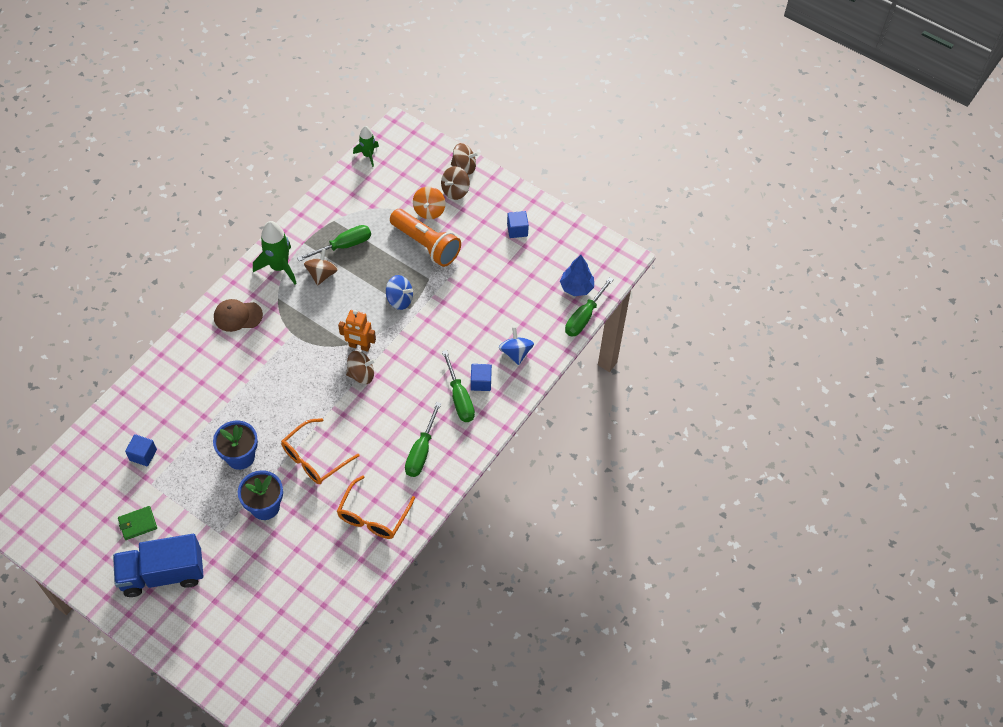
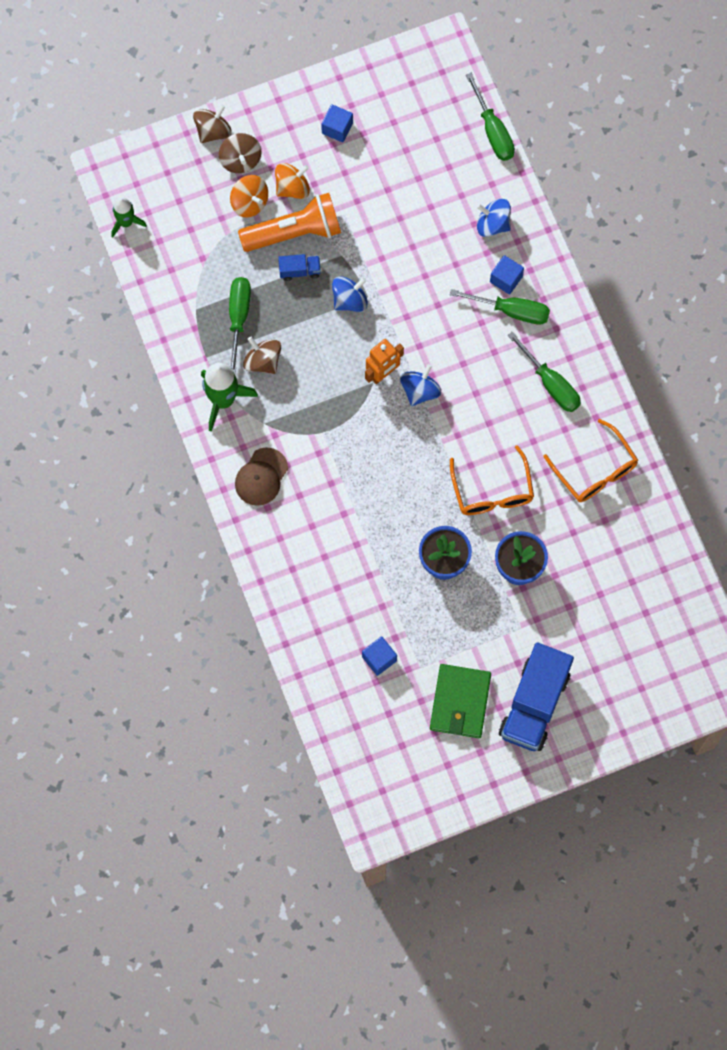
camera: 55 degrees left, 15 degrees up
green wallet [118,506,157,540] -> green wallet [430,664,491,738], size x1.70
brown spinning top [346,351,376,384] -> blue spinning top [400,364,441,406]
blue tree [560,255,594,296] -> none
none -> orange spinning top [275,163,310,199]
none -> blue truck [278,254,321,281]

